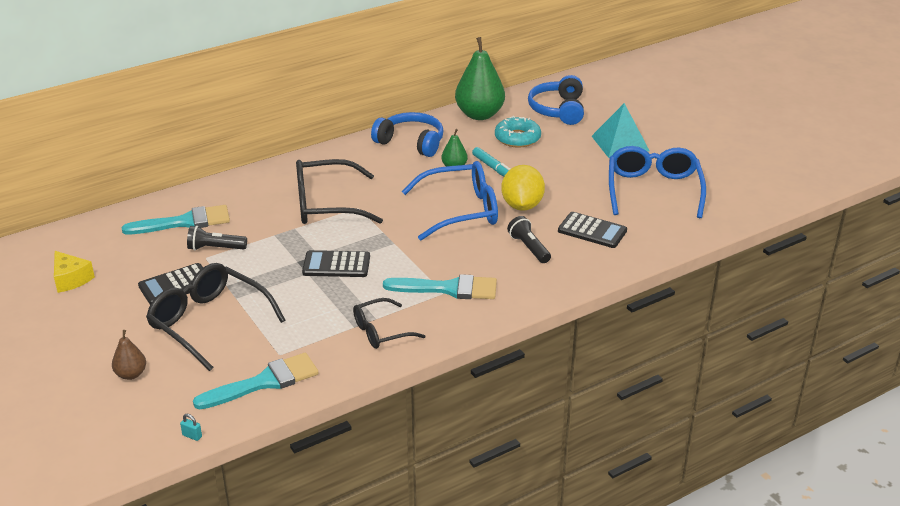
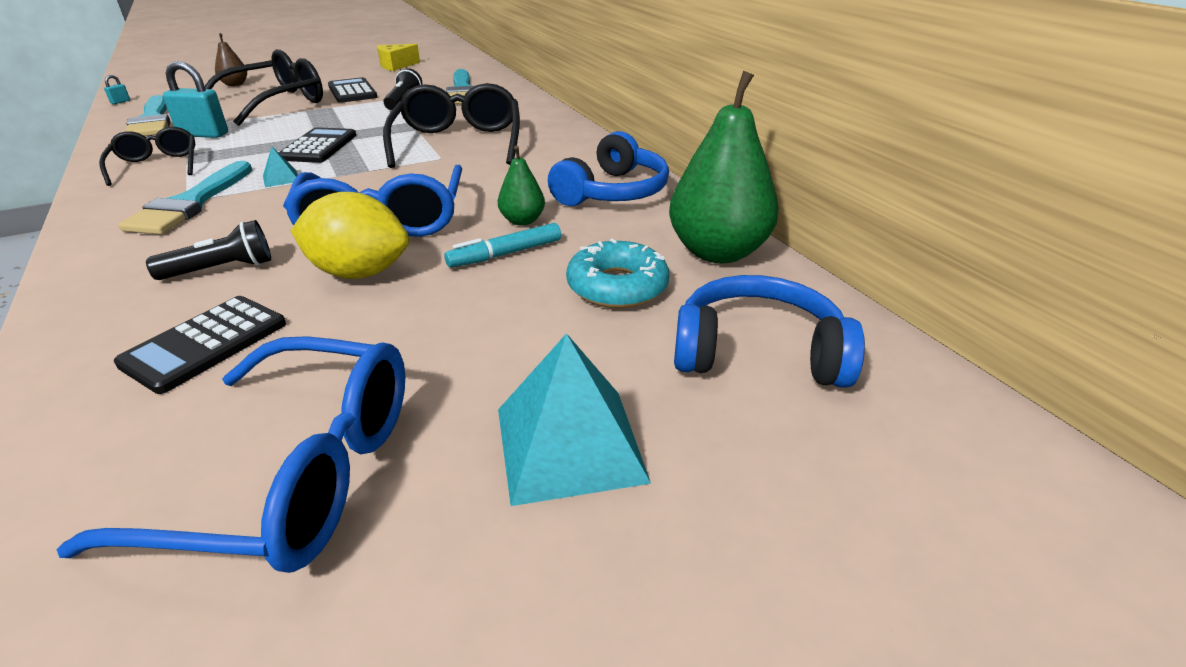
camera: 95 degrees right, 0 degrees up
none -> turquoise padlock [163,61,228,138]
none -> turquoise pyramid [263,147,298,187]

